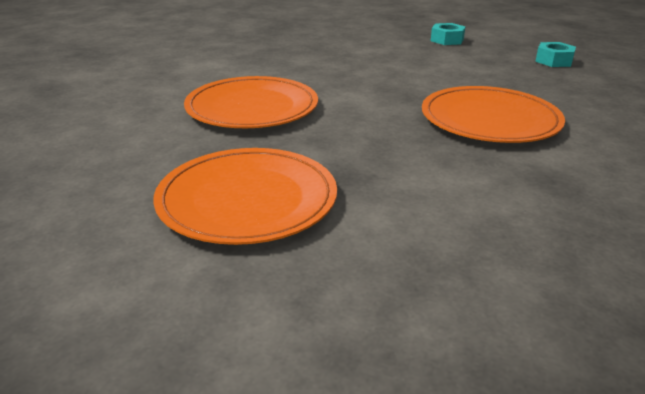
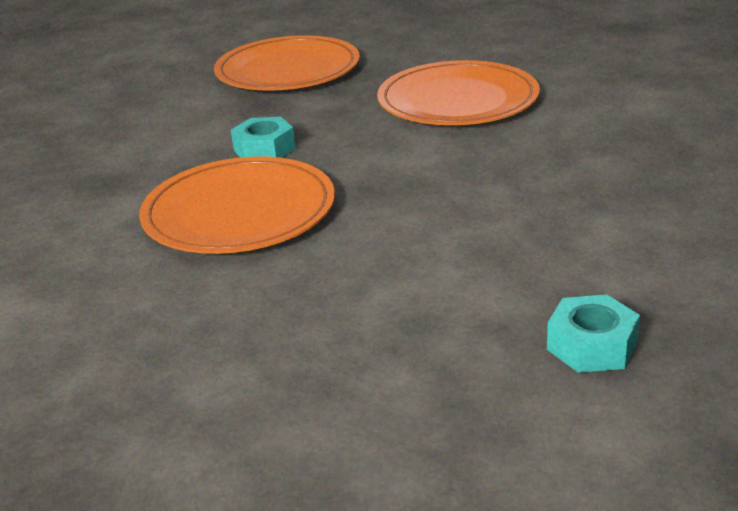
camera: 130 degrees right, 0 degrees up
turquoise nut [535,42,576,67] -> turquoise nut moved to [231,117,296,158]

